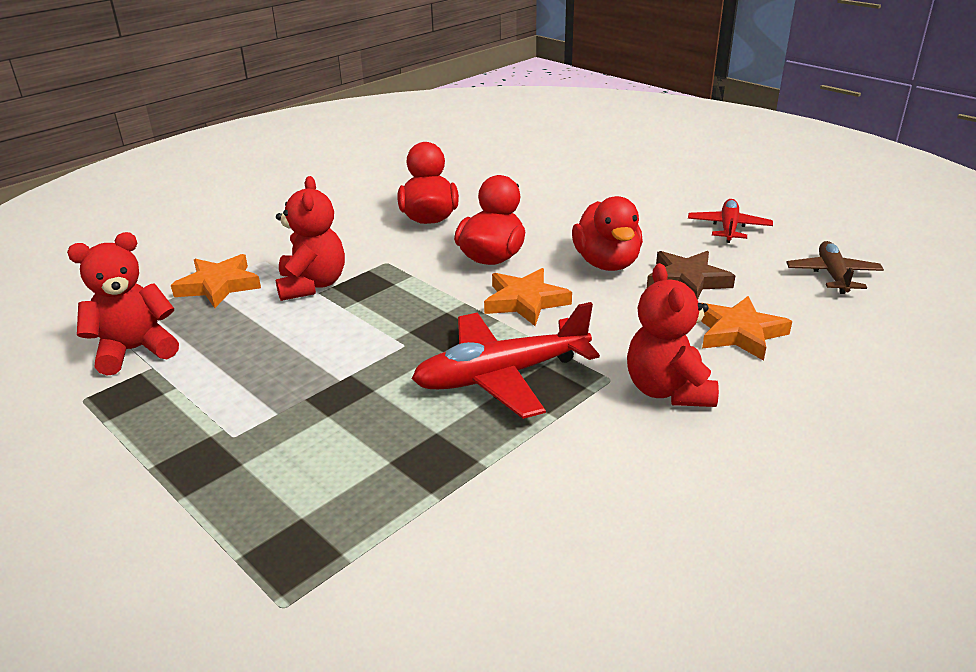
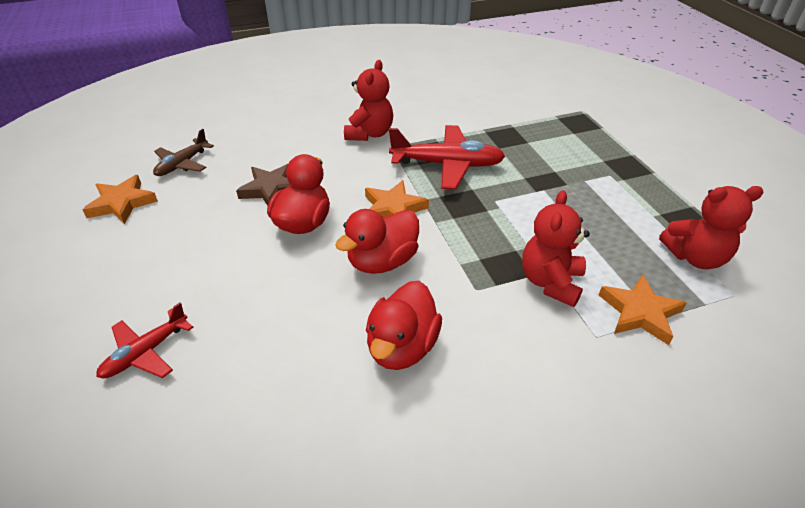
camera: 155 degrees left, 10 degrees up
red plane [688,199,773,243] -> red plane moved to [96,302,193,379]
orange star [701,296,792,361] -> orange star moved to [82,175,158,224]

